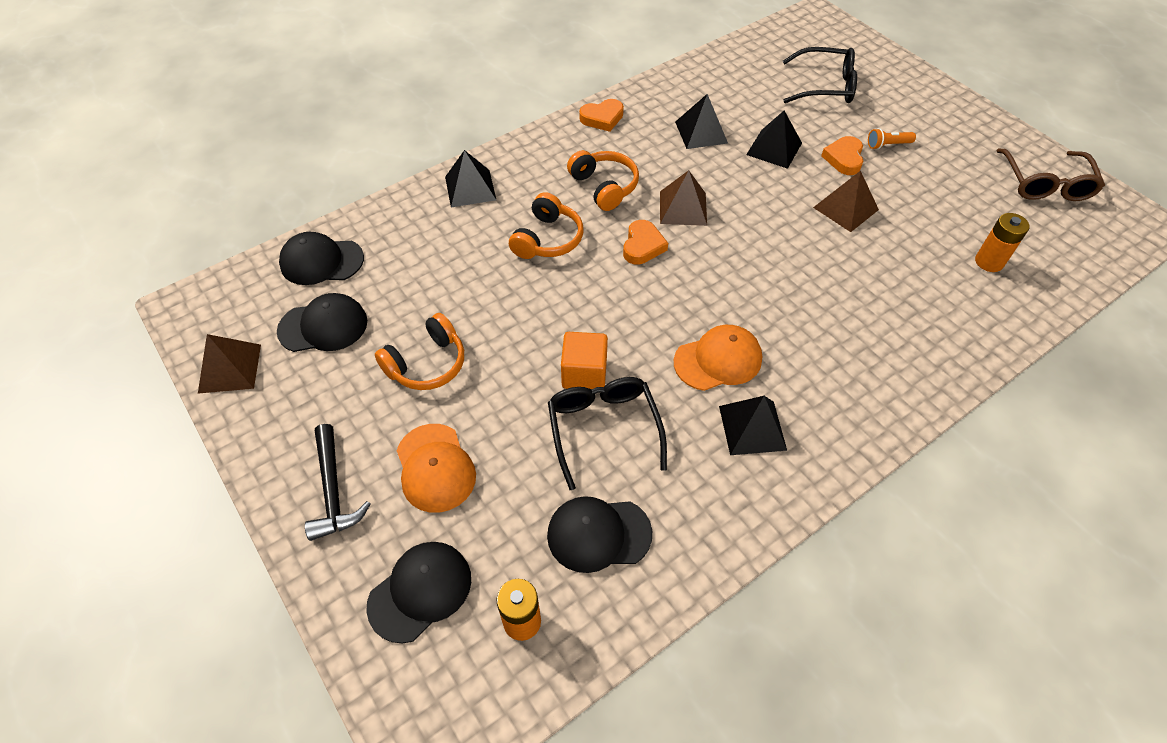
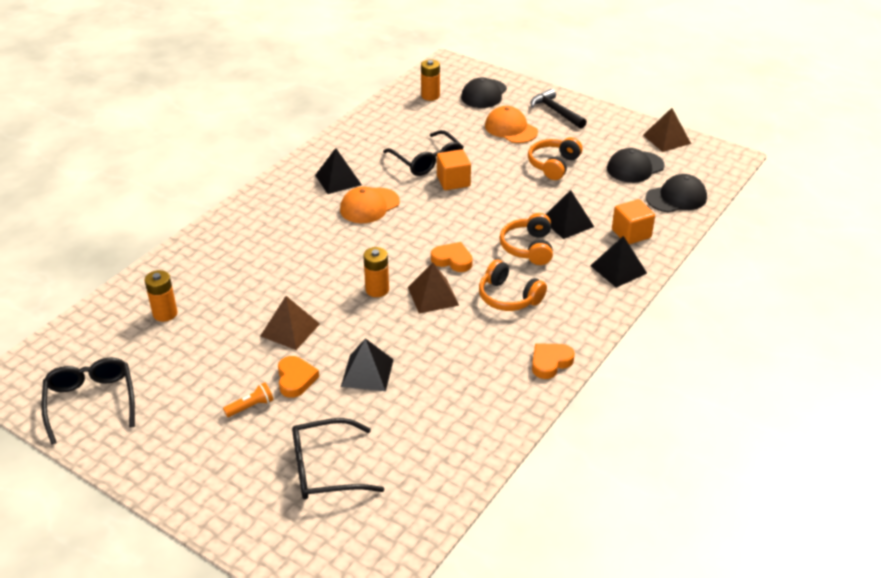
camera: 160 degrees right, 15 degrees down
black cap [547,496,652,573] -> none
orange heart [623,220,668,265] -> orange heart turned 120 degrees clockwise [431,242,473,272]
black pyramid [675,94,728,149] -> black pyramid moved to [546,190,594,239]
brown glasses [996,148,1105,201] -> black glasses [41,357,135,445]
none -> orange battery [363,247,389,297]
none -> orange cube [612,199,655,244]

